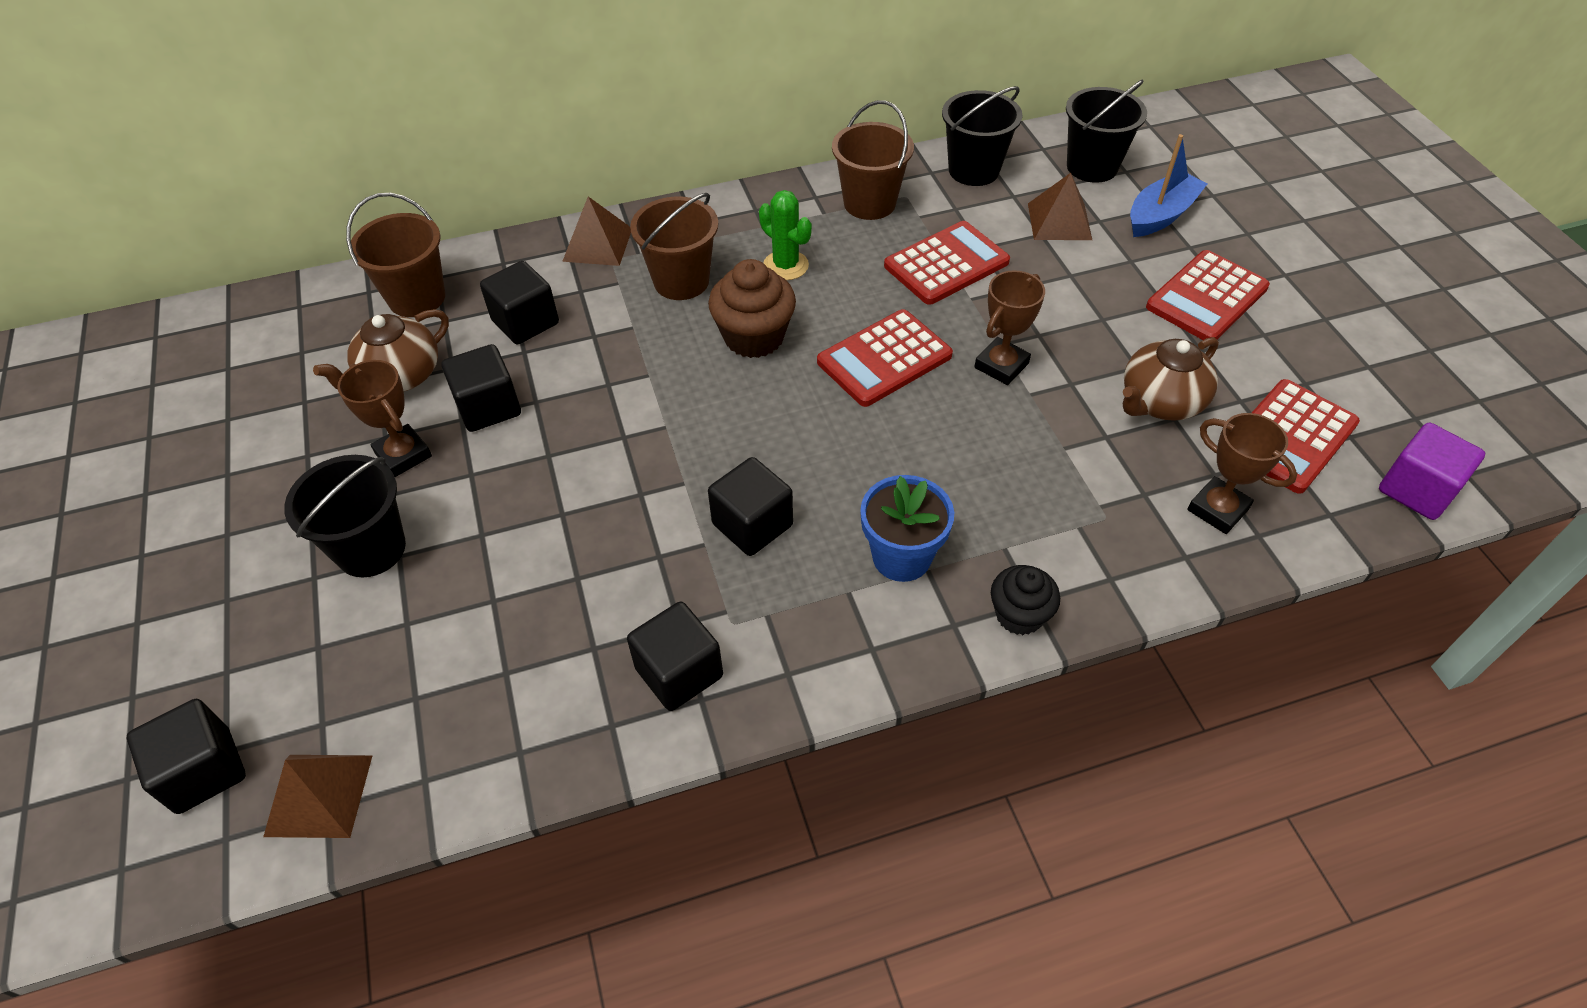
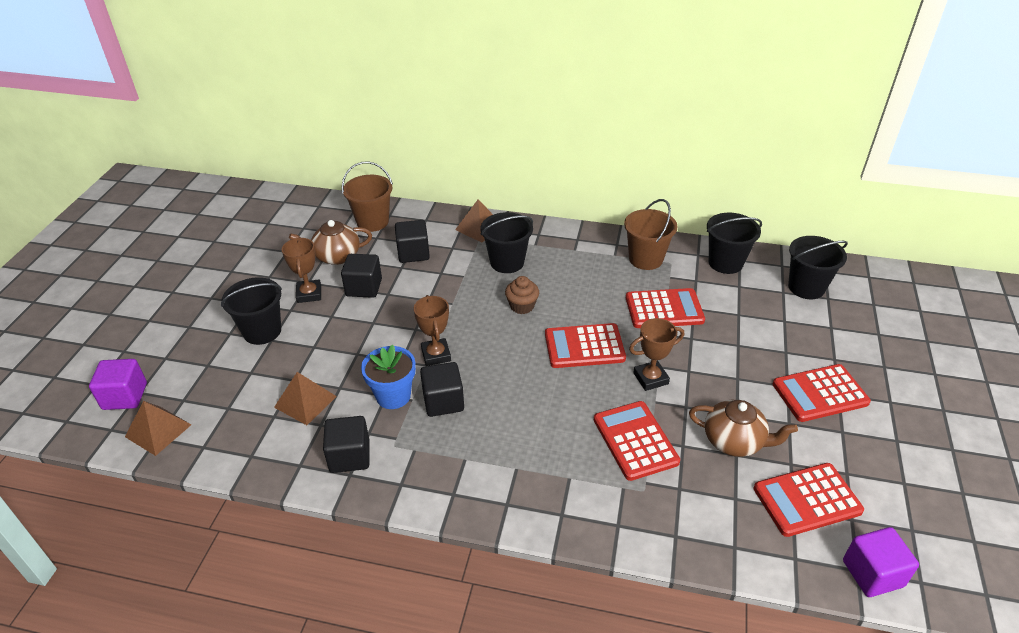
camera: 30 degrees right, 10 degrees down
black cube [127,699,246,814] -> purple cube [89,359,147,410]
brown bucket [630,193,718,300] -> black bucket [481,212,533,273]
brown cupcake [708,259,796,358] -> brown cupcake [505,276,539,314], size x0.65
green cactus [759,190,812,280] -> none
blue flower pot [860,475,954,582] -> blue flower pot moved to [361,344,416,409]
black cupcake [991,565,1060,635] -> none
brown pyramid [1028,173,1092,240] -> brown pyramid moved to [274,372,337,425]
brown teapot [1123,337,1219,421] -> brown teapot turned 150 degrees counterclockwise [689,400,798,457]
blue boat [1130,134,1208,237] -> none
brown trophy [1187,413,1297,534] -> brown trophy moved to [414,295,451,366]
none -> red calculator [594,401,680,481]

